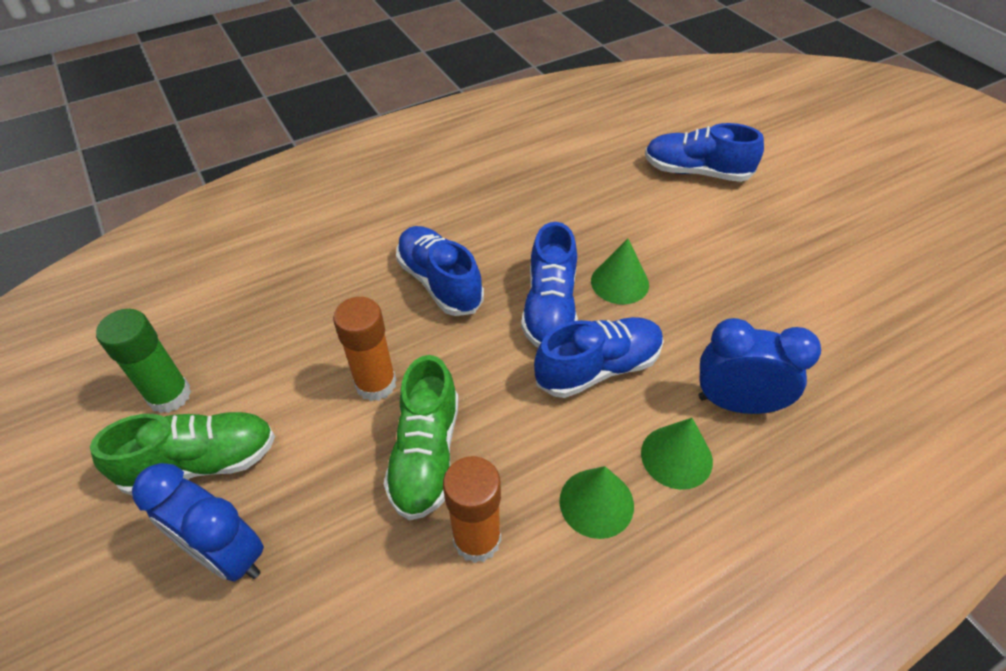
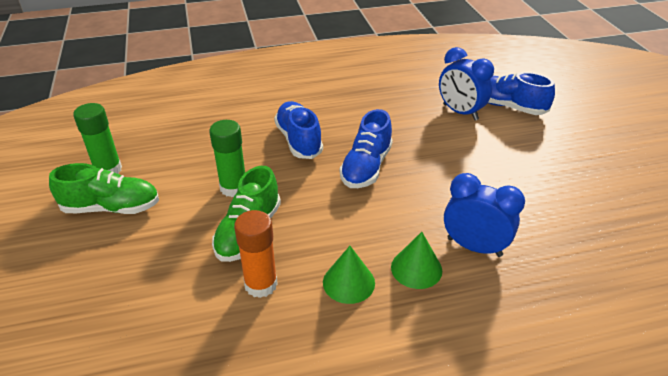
camera: 15 degrees right, 10 degrees down
blue clock [132,463,264,582] -> blue clock moved to [439,47,494,121]
orange glue stick [333,297,396,401] -> green glue stick [209,120,245,197]
blue shoe [534,317,664,398] -> none
green cone [591,239,649,304] -> none

